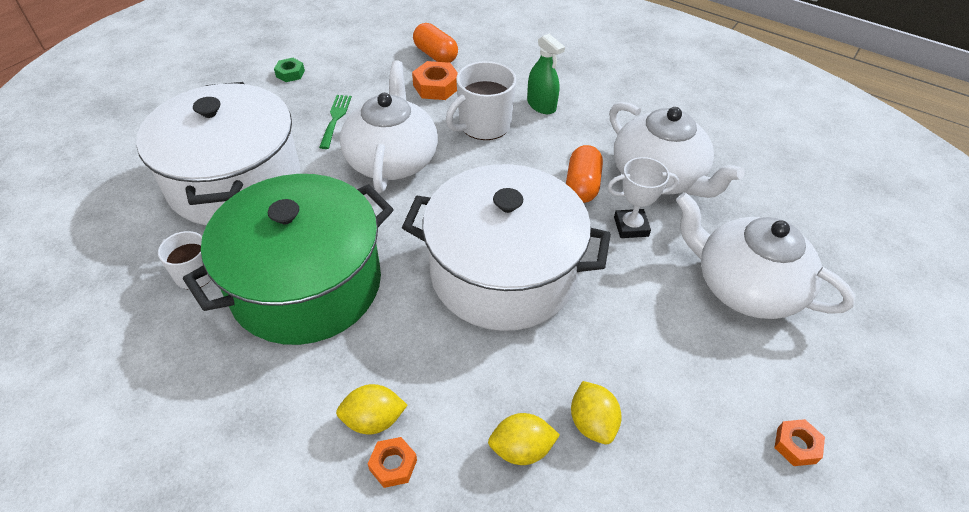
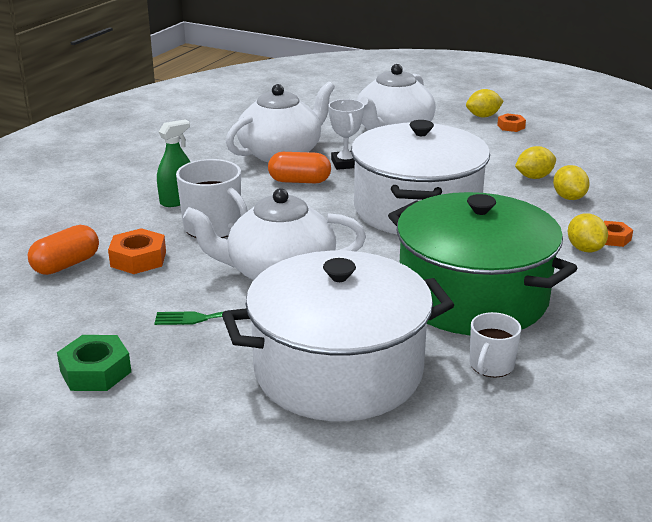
camera: 95 degrees left, 20 degrees down
green nut [274,58,305,82] -> green nut [57,335,131,391], size x1.61
none -> yellow lemon [466,89,503,117]

